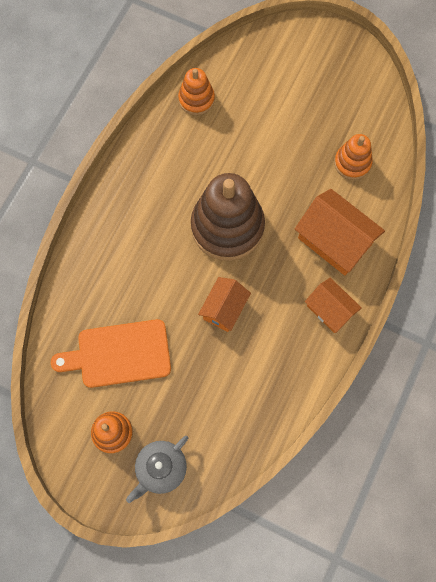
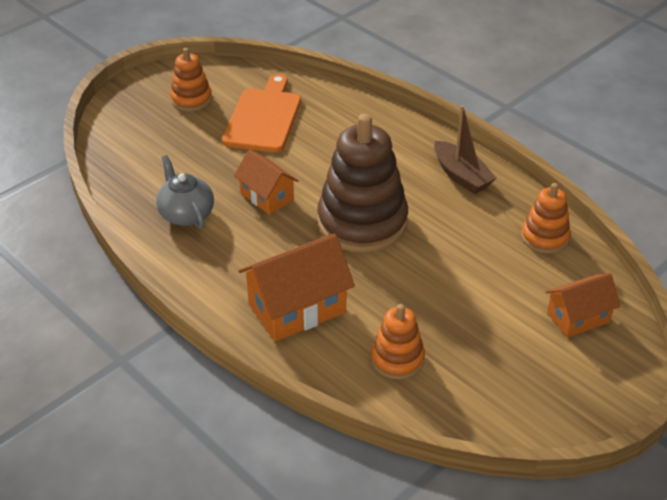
camera: 110 degrees right, 30 degrees down
grey teapot [126,436,188,503] -> grey teapot moved to [156,155,214,229]
orange house [305,278,362,333] -> orange house moved to [545,273,620,338]
none -> brown boat [434,105,496,194]

